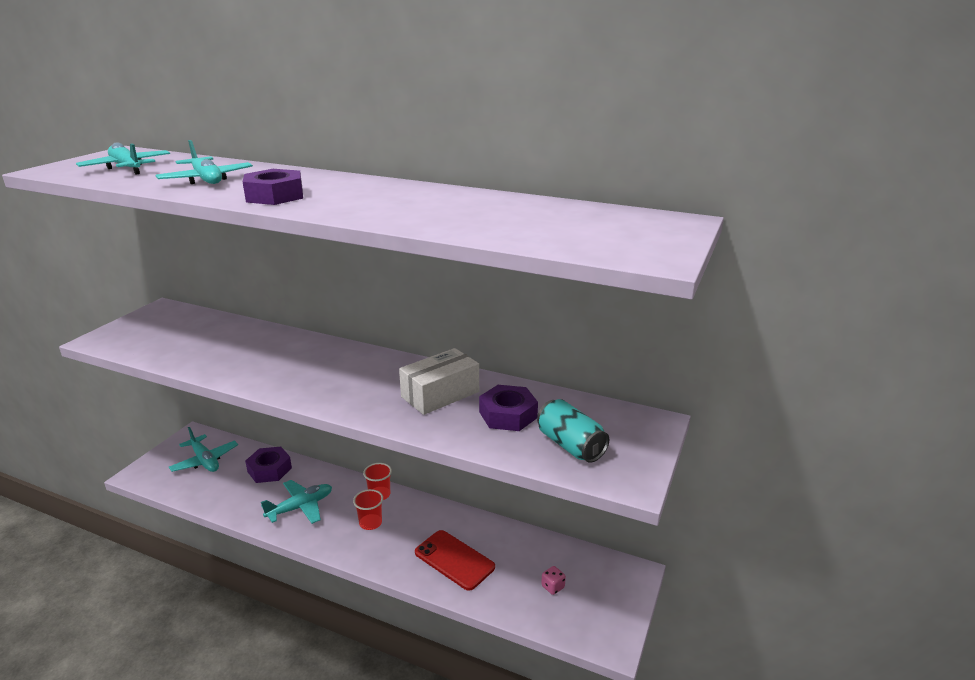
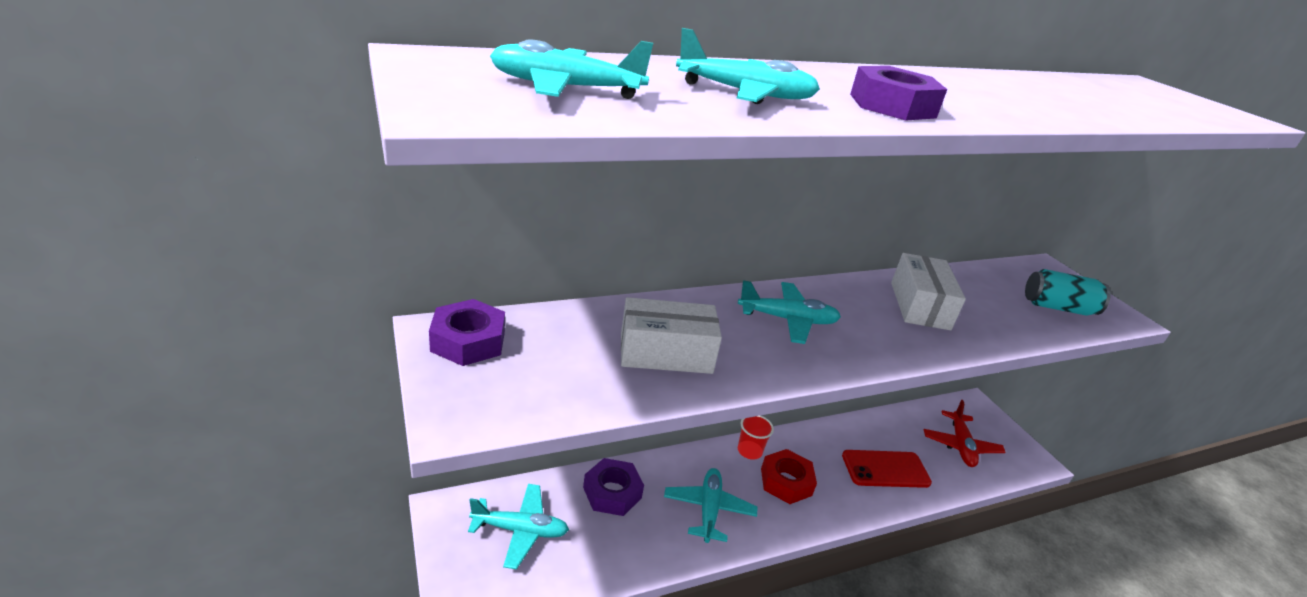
camera: 50 degrees left, 5 degrees up
red cup [353,489,383,530] -> red nut [761,449,817,504]
purple nut [479,385,538,431] -> purple nut moved to [429,299,505,366]
pink dice [541,566,566,595] -> red plane [924,400,1006,467]
none -> white box [621,297,722,374]
none -> turquoise plane [738,281,841,344]

